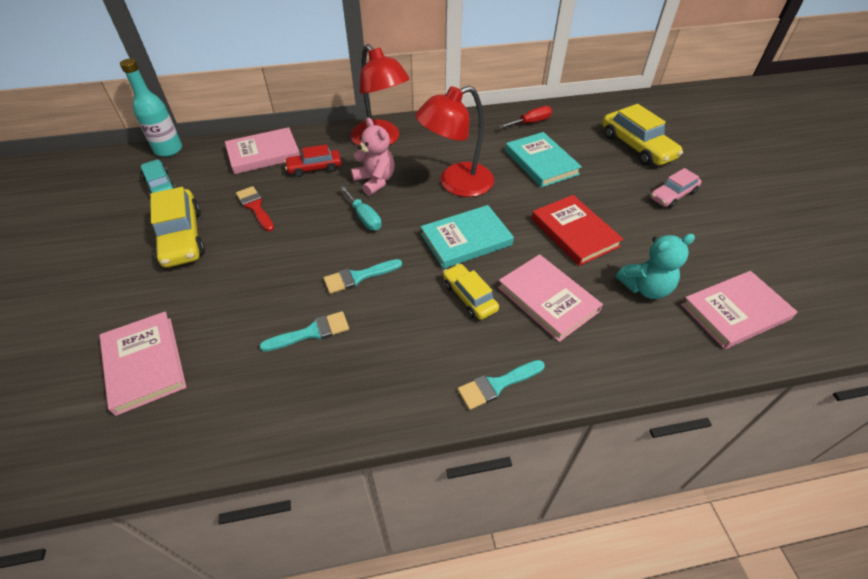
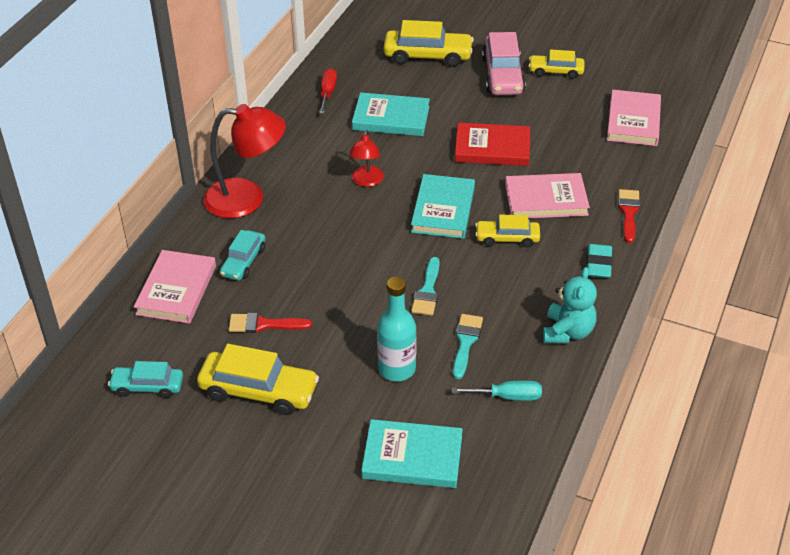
camera: 55 degrees left, 5 degrees down
pink book [100,311,186,416] -> turquoise book [361,419,463,488]
turquoise bottle [120,59,182,157] -> turquoise bottle moved to [377,277,417,381]
red car [284,144,341,177] -> turquoise car [220,230,265,281]
turquoise screwdriver [340,186,382,230] -> turquoise screwdriver moved to [452,380,542,401]
pink teddy bear [351,118,395,196] -> none
red lamp [415,86,494,197] -> red lamp [349,130,384,187], size x0.54
turquoise brush [457,360,545,410] -> turquoise eraser [587,244,613,278]
turquoise teddy bear [616,234,695,299] -> turquoise teddy bear moved to [543,267,597,343]
pink car [650,168,702,208] -> pink car [482,32,526,95], size x1.62
none -> yellow car [529,50,584,79]
none -> red brush [618,189,640,243]

